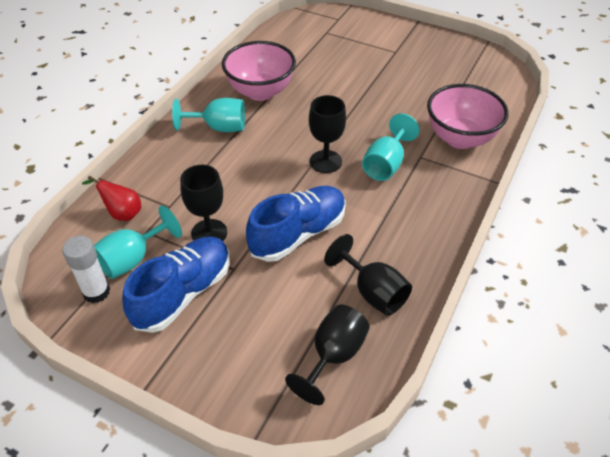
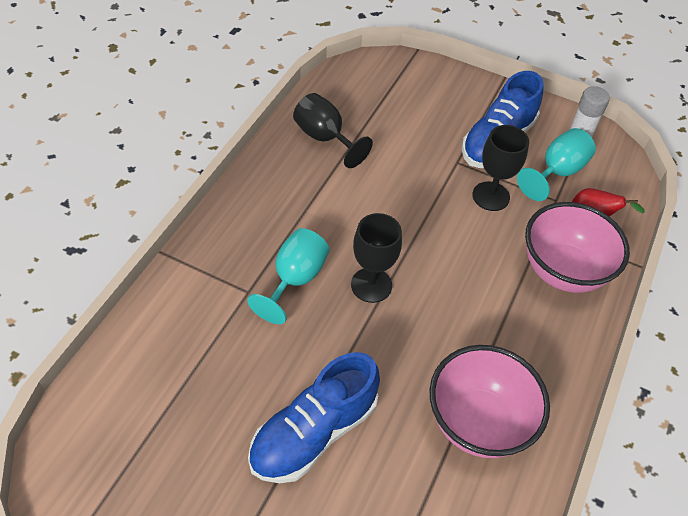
camera: 175 degrees right, 5 degrees up
turquoise goblet [172,98,245,132] -> none
blue shoe [246,186,346,262] -> blue shoe moved to [248,352,380,483]
black goblet [285,305,370,405] -> none
pink bowl [427,84,509,149] -> pink bowl moved to [525,202,630,293]

